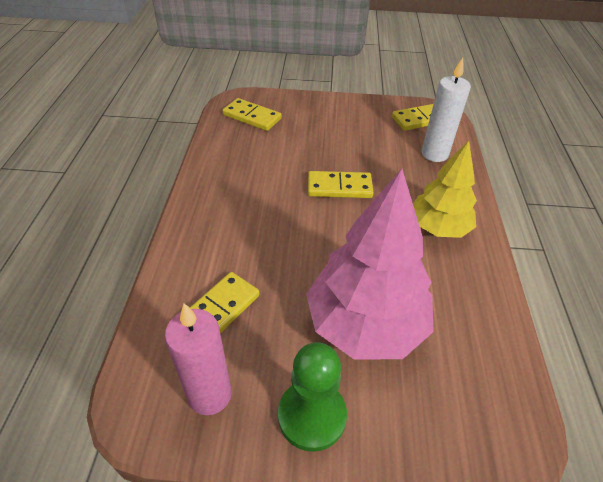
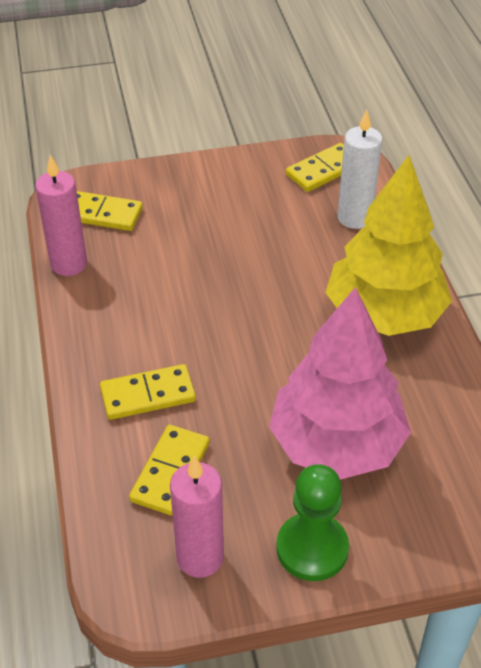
camera: 15 degrees left, 0 degrees up
yellow domino [308,171,374,198] -> yellow domino moved to [100,364,196,420]
yellow tree [413,141,477,238] -> yellow tree [325,155,452,336], size x1.57
none -> pink candle [35,155,87,276]

